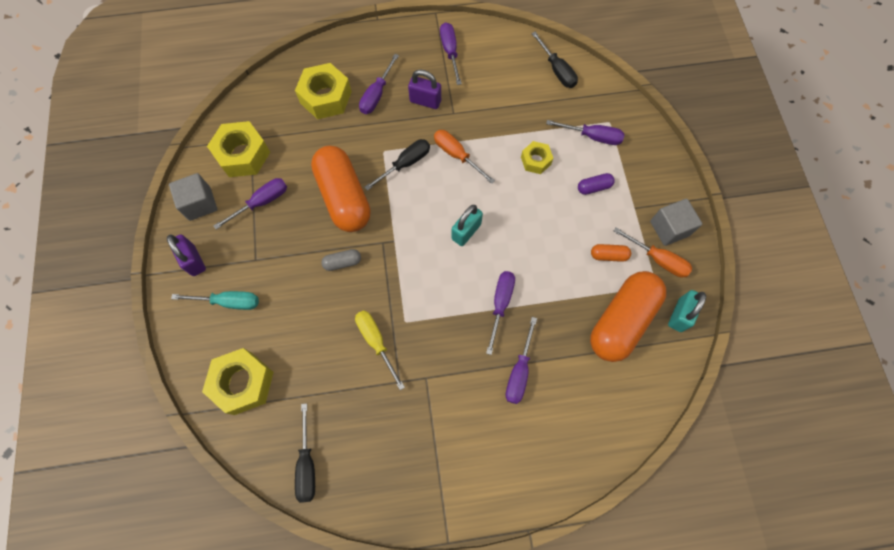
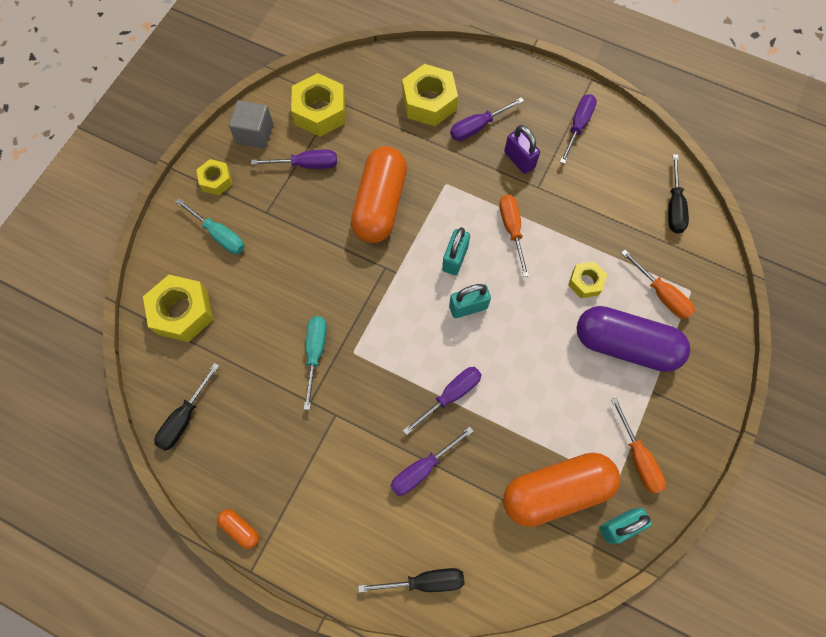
camera: 35 degrees right, 0 degrees up
purple padlock [167,234,206,276] -> yellow nut [196,159,233,195]
grey capsule [321,249,361,271] -> none
yellow screwdriver [355,310,405,390] -> turquoise screwdriver [304,316,327,410]
black screwdriver [364,139,430,191] -> black screwdriver moved to [358,568,464,593]
purple screwdriver [546,120,624,145] -> orange screwdriver [621,250,695,319]
purple capsule [578,173,615,195] -> purple capsule [576,306,690,372], size x2.47
orange capsule [591,244,631,262] -> orange capsule moved to [217,509,259,549]
grey cube [650,199,702,246] -> none
none -> turquoise padlock [442,227,470,275]

